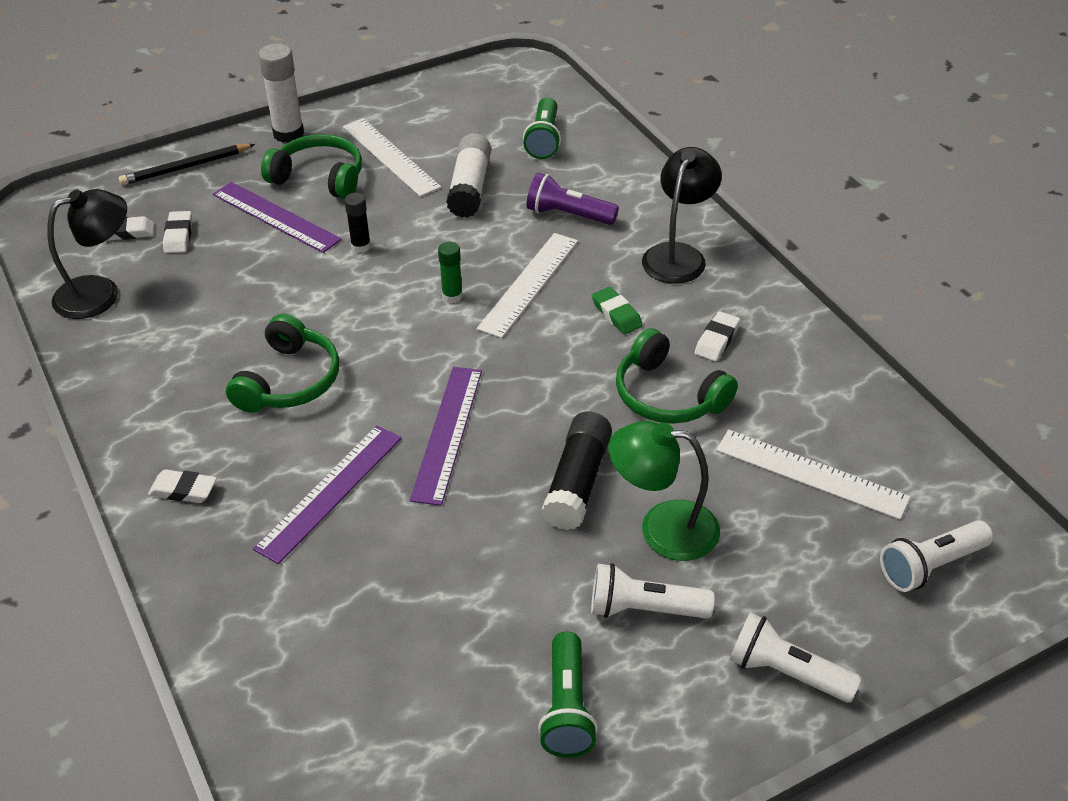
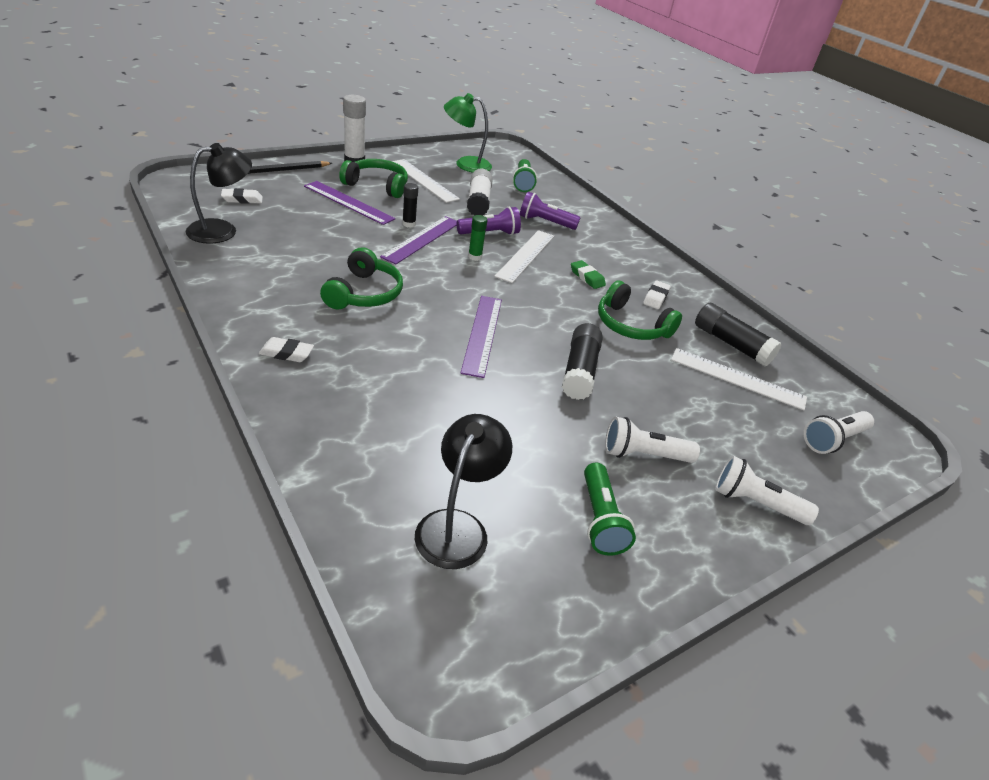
camera: 10 degrees left, 5 degrees down
white eraser [163,211,192,253] -> none
purple ruler [253,425,402,564] -> purple ruler moved to [380,216,457,264]
green lamp [608,421,720,561] -> green lamp moved to [444,93,492,172]
black lamp [642,147,722,284] -> black lamp moved to [415,414,512,569]
none -> purple flashlight [457,207,521,235]
none -> black glue stick [695,303,782,366]

